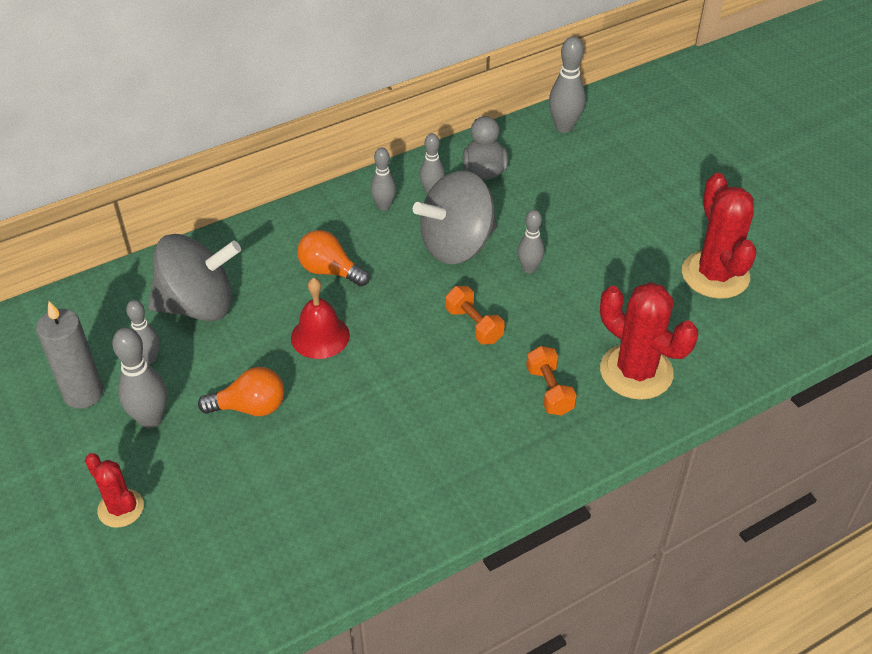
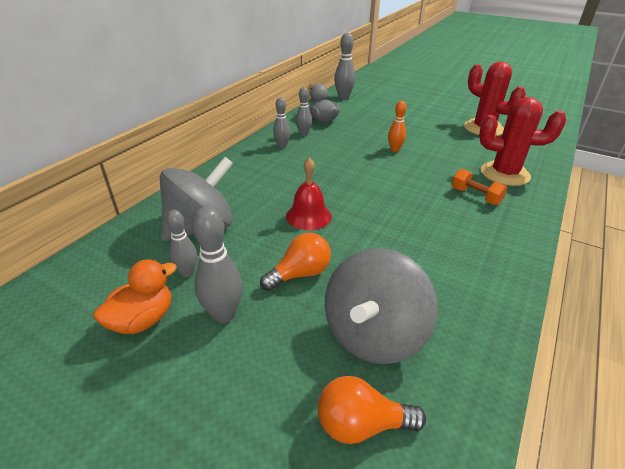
camera: 30 degrees left, 10 degrees down
grey candle [36,301,103,409] -> orange duck [93,259,177,334]
red cactus [85,453,144,528] -> none
orange light bulb [297,230,370,287] -> orange light bulb moved to [318,376,426,444]
grey spinning top [413,170,497,264] -> grey spinning top moved to [325,248,438,364]
orange dumbbell [446,286,505,344] -> none
grey bowling pin [517,210,544,273] -> orange bowling pin [388,101,406,152]

